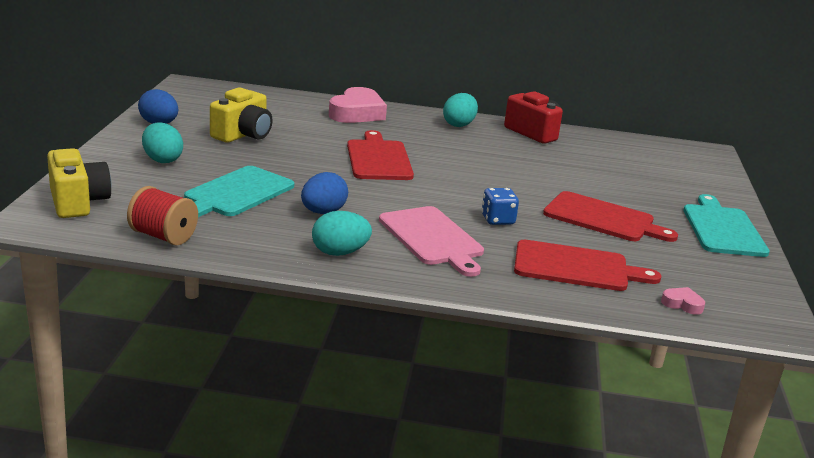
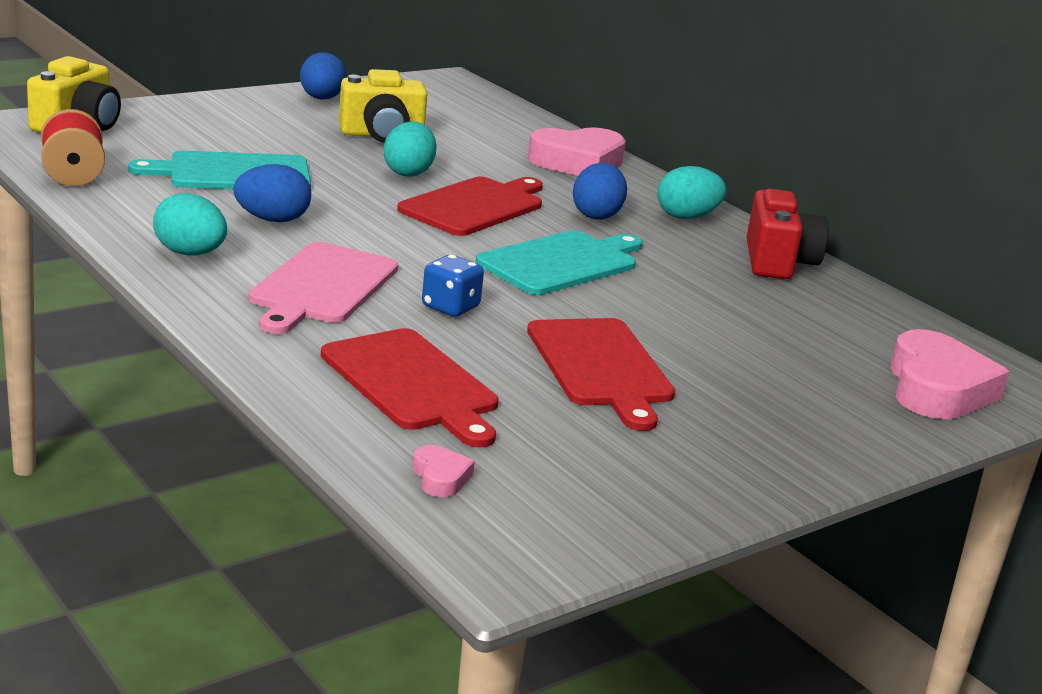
camera: 45 degrees right, 0 degrees up
turquoise egg [142,122,183,163] -> turquoise egg moved to [384,122,437,177]
turquoise cutting board [684,194,770,257] -> turquoise cutting board moved to [476,230,643,295]
none -> blue egg [573,163,627,220]
none -> pink heart [890,329,1009,419]

